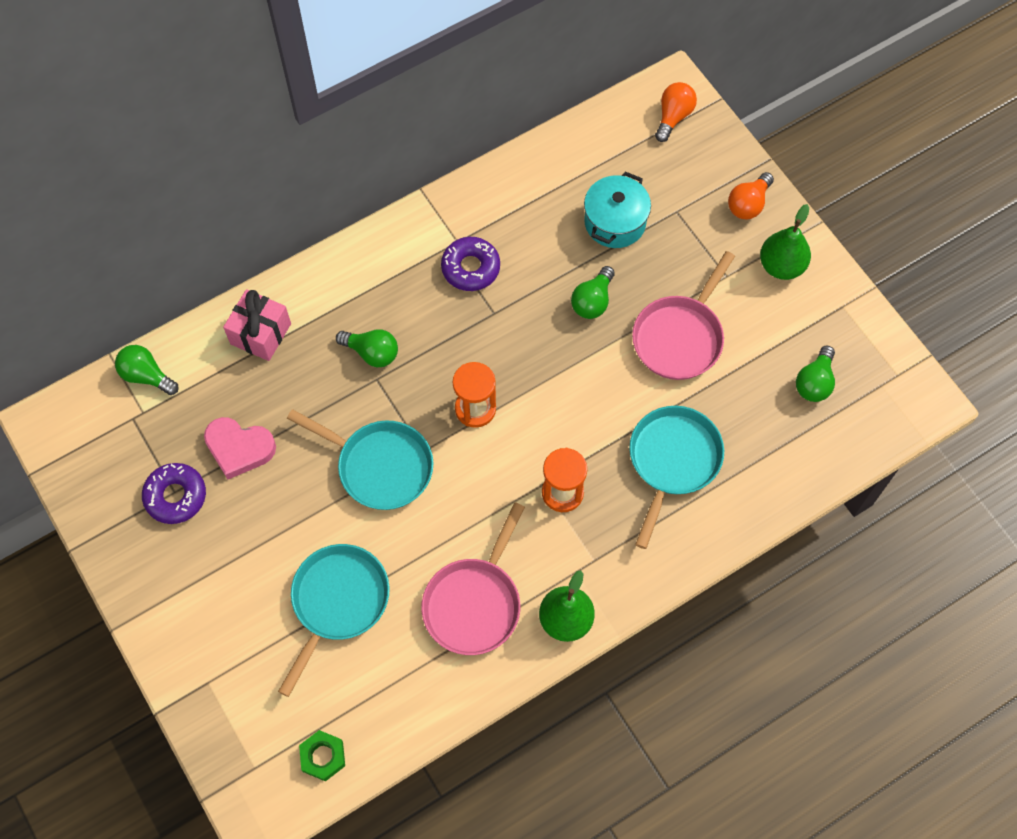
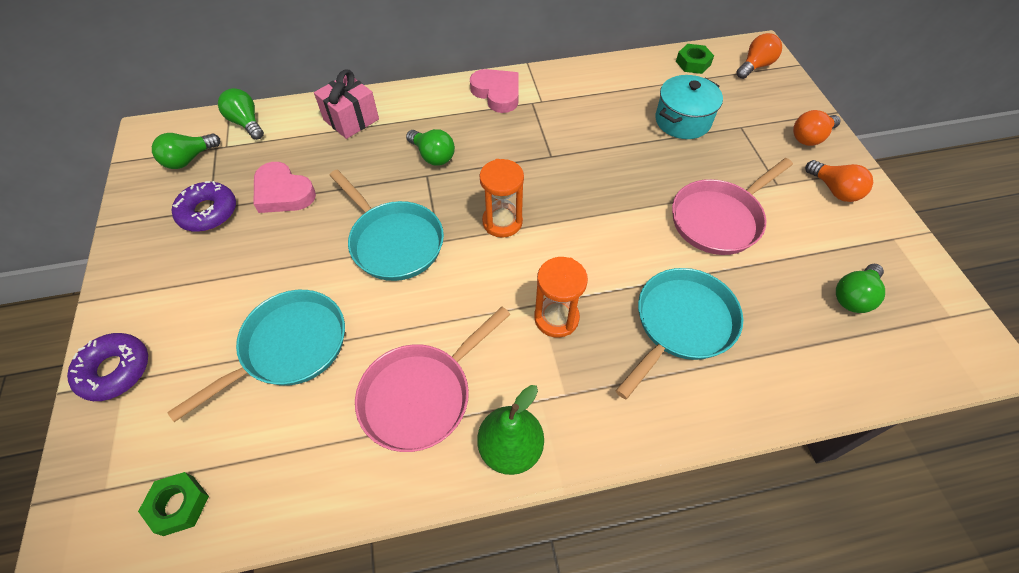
camera: 20 degrees right, 10 degrees down
purple donut [441,237,500,291] -> purple donut moved to [67,333,148,401]
green light bulb [571,266,615,319] -> green light bulb moved to [152,133,220,169]
green pear [760,204,811,280] -> orange light bulb [805,160,873,202]
none -> pink heart [470,69,519,113]
none -> green nut [676,44,714,74]

